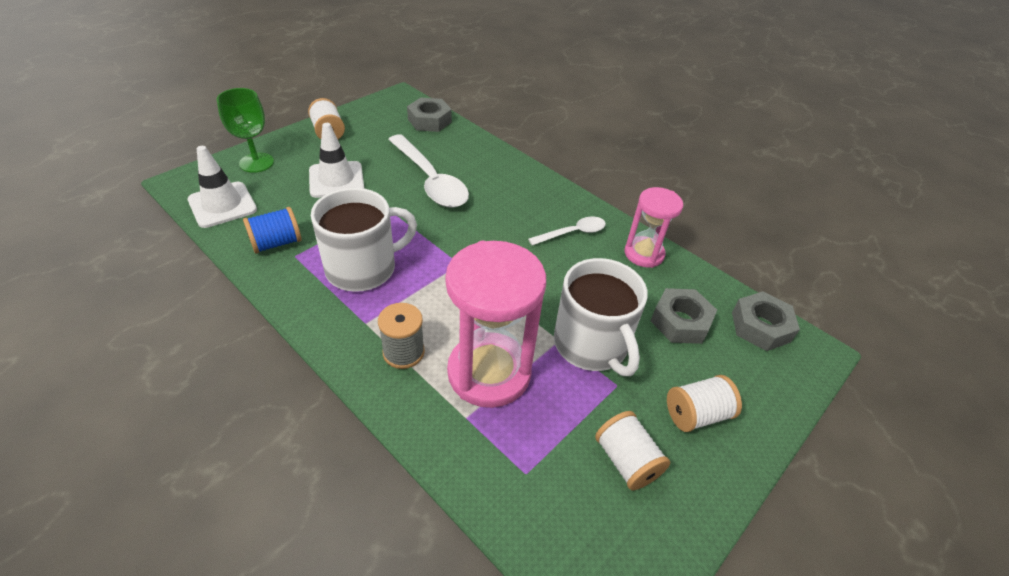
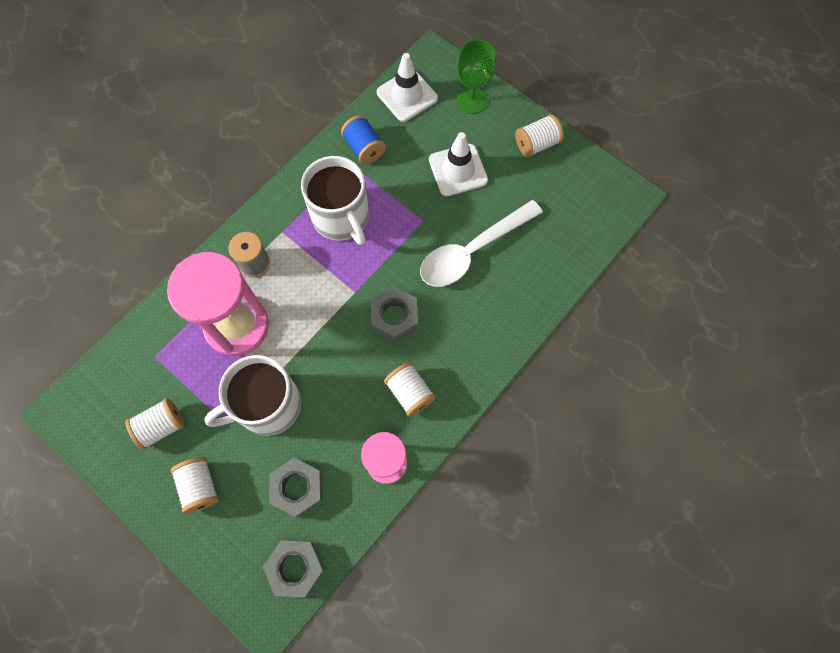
camera: 90 degrees right, 25 degrees up
grey nut [407,97,452,132] -> grey nut moved to [371,287,418,342]
white spoon [528,216,606,245] -> white spool [384,362,436,417]

